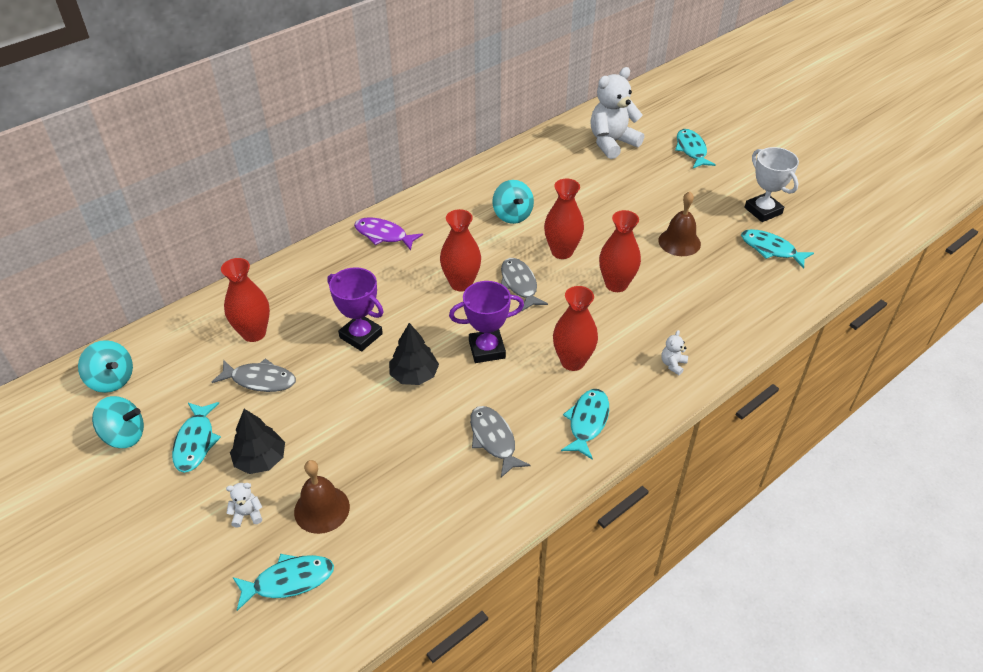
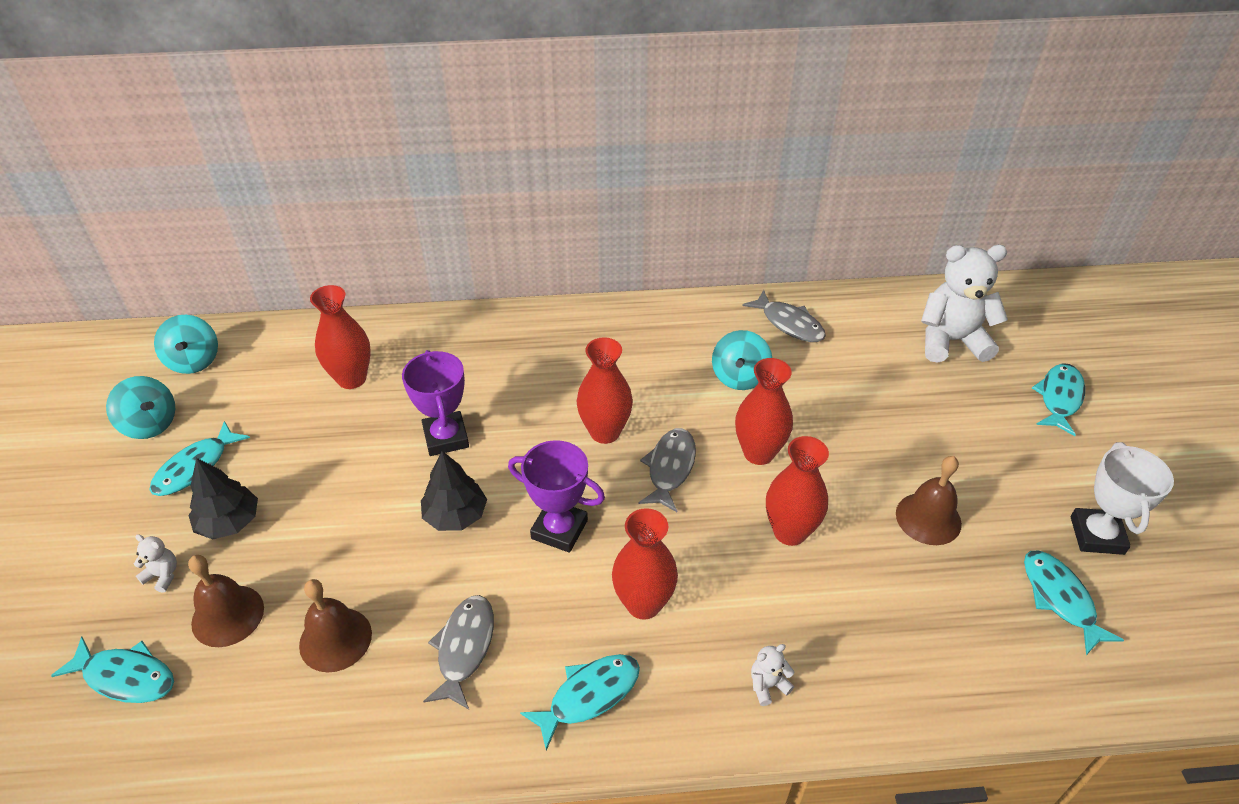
camera: 35 degrees right, 0 degrees up
grey fish [212,358,296,392] -> grey fish moved to [742,290,826,342]
purple fish [354,218,423,250] -> none
none -> brown bell [299,579,372,672]

